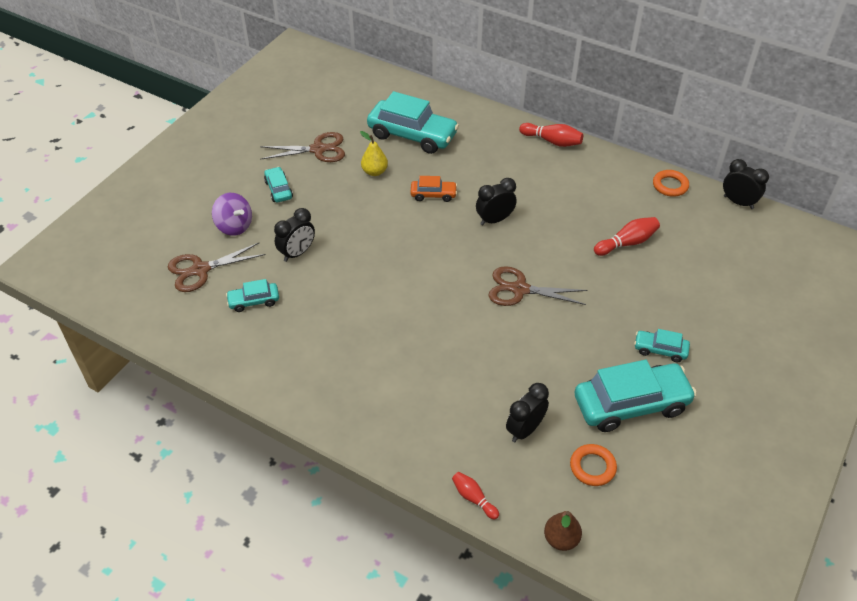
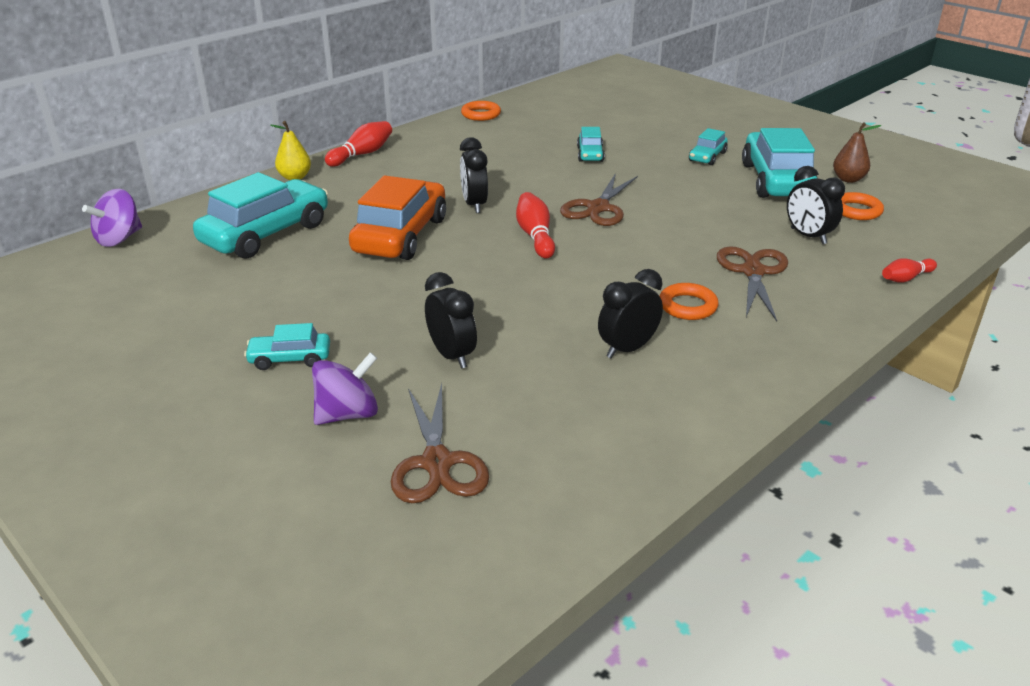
camera: 75 degrees left, 15 degrees down
turquoise car [226,279,279,312] -> turquoise car moved to [577,127,605,162]
brown scissors [260,132,345,162] -> brown scissors moved to [717,247,788,322]
yellow pear [360,131,388,176] -> yellow pear moved to [270,121,311,180]
orange car [411,176,457,202] -> orange car [349,175,446,260], size x2.05
brown pear [544,511,582,551] -> brown pear moved to [833,122,881,183]
red bowling pin [594,217,660,256] -> red bowling pin moved to [516,192,555,259]
black clock [723,159,769,209] -> black clock moved to [598,269,663,358]
none -> purple spinning top [82,189,142,247]
none -> orange ring [660,283,719,320]

